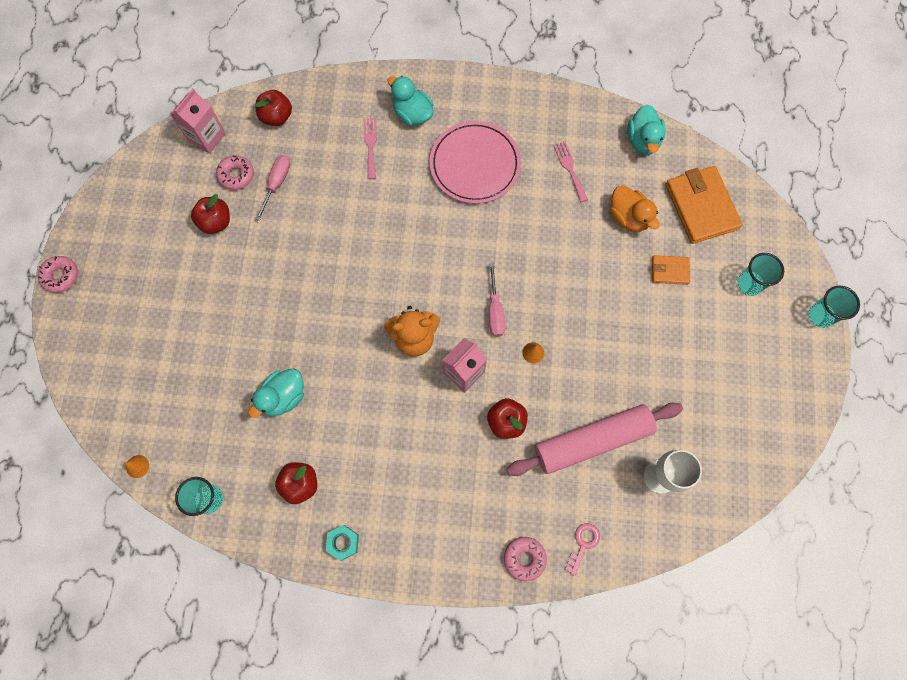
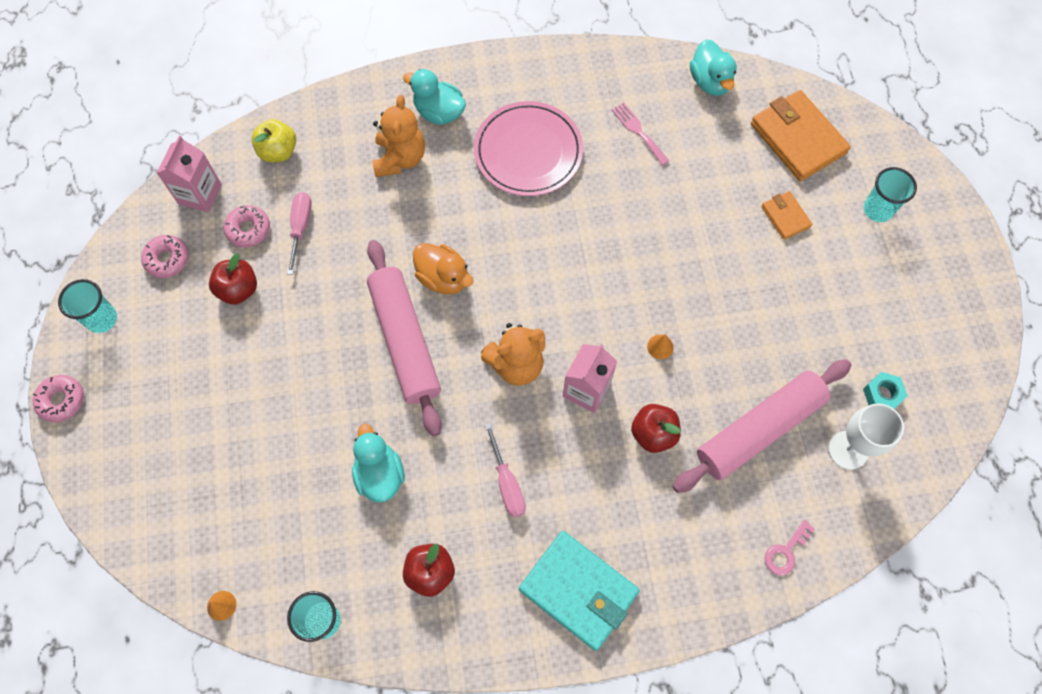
camera: 15 degrees left, 5 degrees down
turquoise duck [248,368,304,418] -> turquoise duck turned 135 degrees clockwise [352,424,405,503]
red apple [255,90,292,126] -> yellow apple [251,119,296,162]
turquoise nut [326,525,359,561] -> turquoise nut moved to [863,372,908,409]
pink fork [363,118,377,179] -> orange teddy bear [372,95,425,177]
pink screwdriver [489,263,505,337] -> pink screwdriver moved to [485,423,526,518]
pink donut [504,537,547,581] -> pink donut moved to [141,235,189,278]
pink key [565,523,600,576] -> pink key turned 150 degrees counterclockwise [764,520,815,576]
orange duck [610,186,660,232] -> orange duck moved to [413,243,474,294]
orange wallet [652,255,690,285] -> orange wallet turned 75 degrees clockwise [761,191,812,240]
turquoise cup [809,285,860,328] -> turquoise cup moved to [58,279,117,333]
none -> pink rolling pin [367,240,442,436]
none -> turquoise wallet [519,531,640,651]

